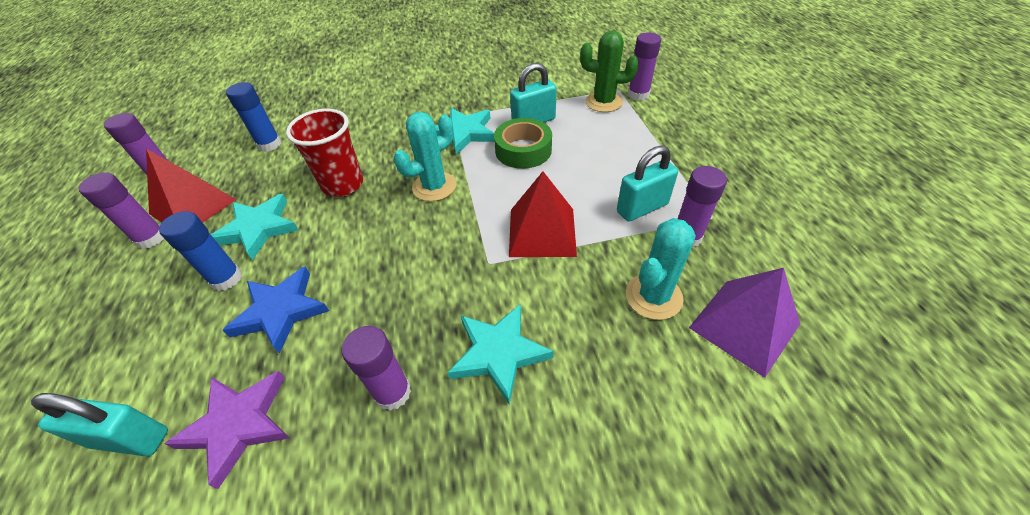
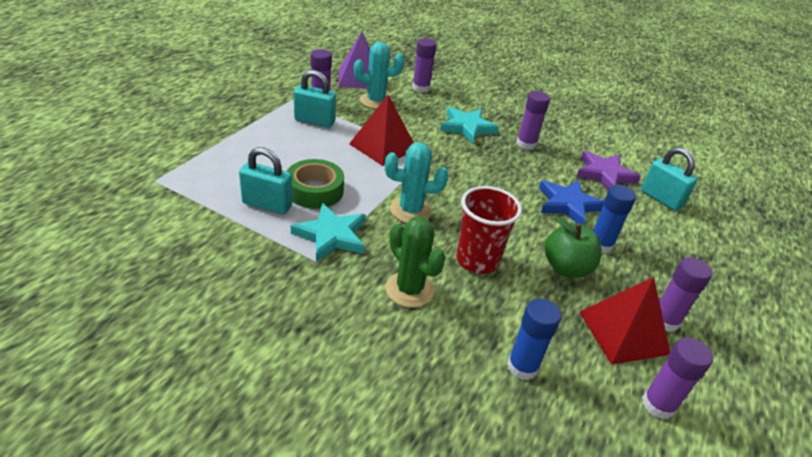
camera: 145 degrees left, 10 degrees down
turquoise star [211,194,299,260] -> green apple [545,216,602,278]
green cactus [580,30,639,112] -> green cactus moved to [385,217,445,308]
purple glue stick [628,32,661,101] -> purple glue stick moved to [412,38,437,93]

